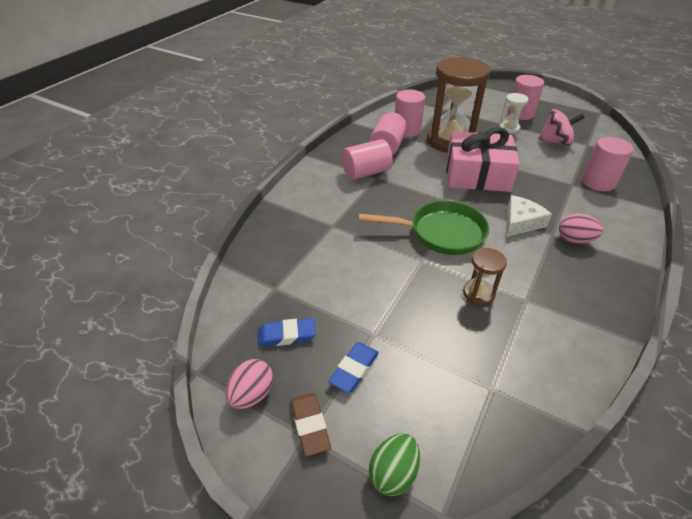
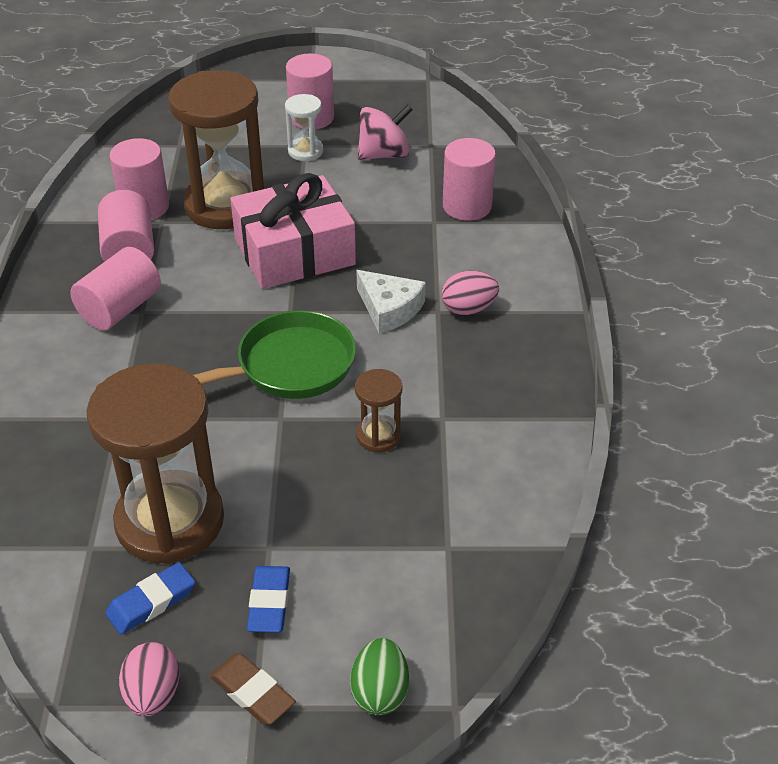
camera: 30 degrees left, 0 degrees up
white cheese [506,195,552,237] -> white cheese turned 120 degrees clockwise [357,270,426,334]
none -> brown hourglass [87,363,224,564]

